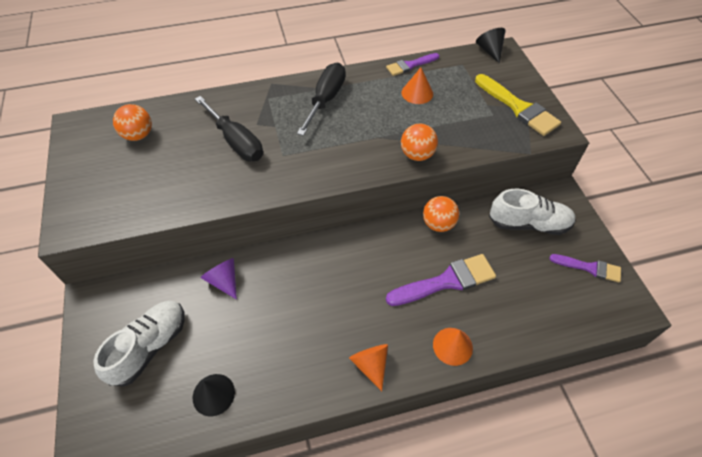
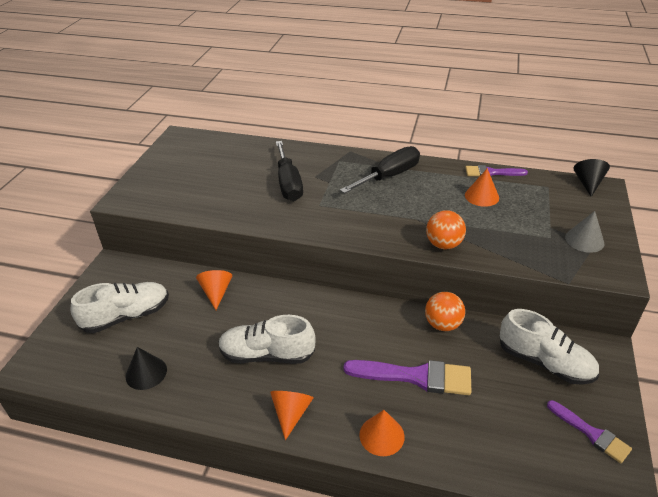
camera: 30 degrees right, 15 degrees down
orange ball [113,104,152,141] -> none
purple cone [200,258,237,300] -> orange cone [196,270,232,310]
yellow brush [475,74,561,136] -> grey cone [565,211,604,253]
none -> white shoe [218,315,316,364]

